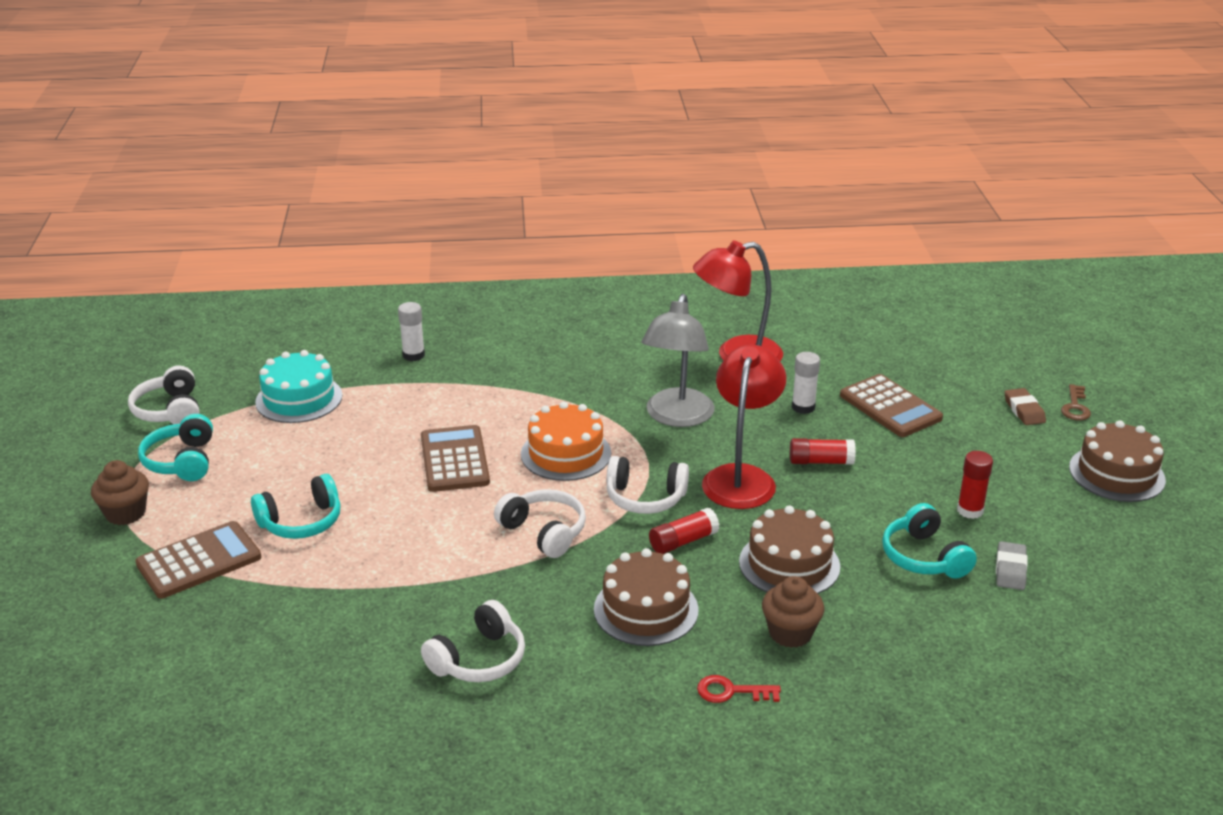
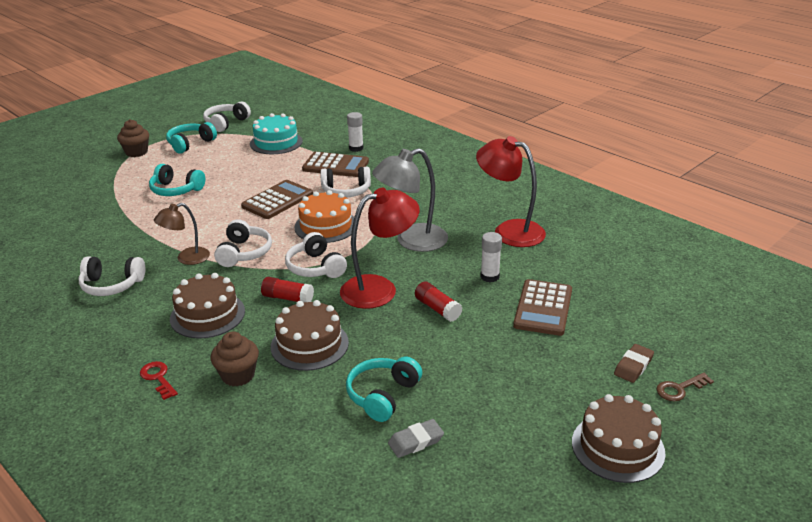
camera: 50 degrees right, 0 degrees up
brown calculator [135,521,261,598] -> brown calculator moved to [302,152,369,177]
red glue stick [957,451,993,519] -> none
none -> brown lamp [154,203,210,265]
none -> white headphones [320,167,371,198]

